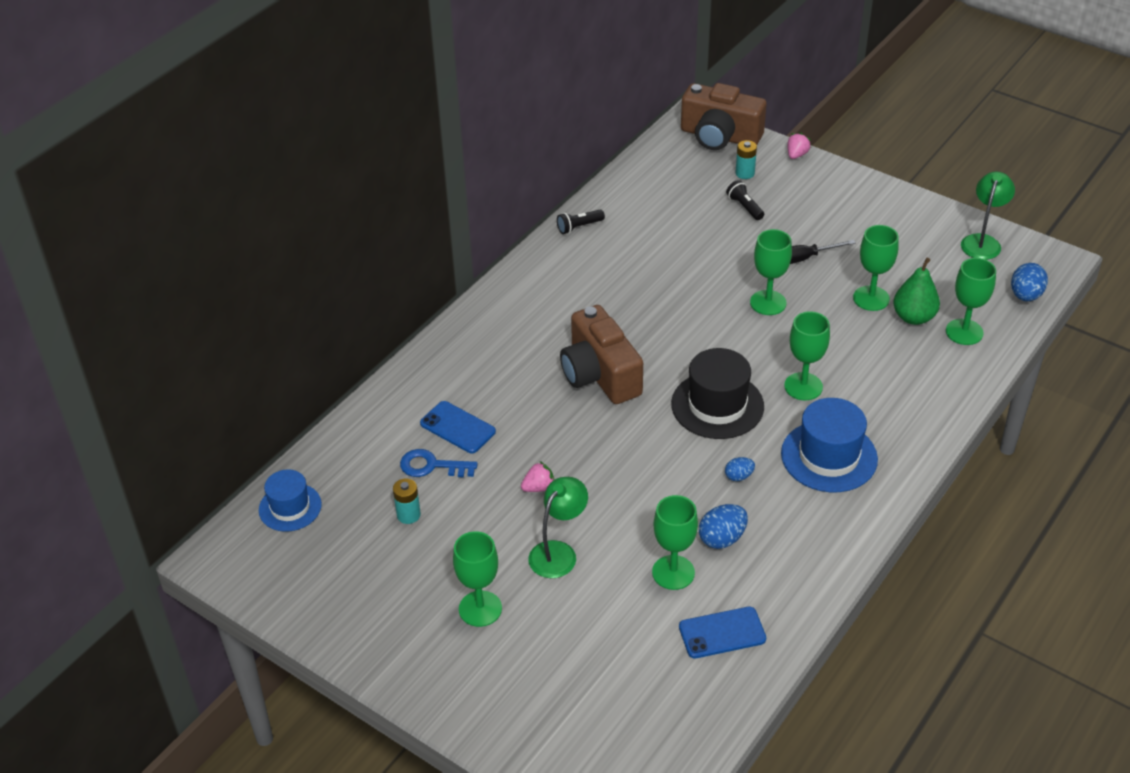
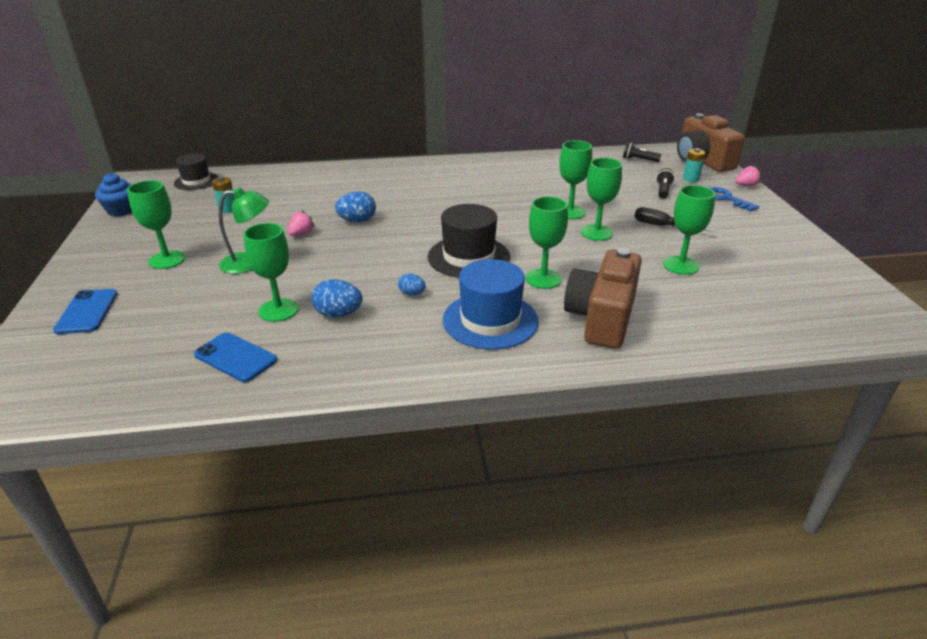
camera: 45 degrees right, 10 degrees down
blue hat [259,469,322,532] -> black hat [174,154,218,190]
blue key [400,449,478,477] -> blue key moved to [710,187,759,211]
blue phone [420,401,496,453] -> blue phone moved to [53,289,118,334]
pink strawberry [521,461,554,492] -> pink strawberry turned 75 degrees counterclockwise [288,210,315,236]
black flashlight [557,210,605,234] -> black flashlight moved to [623,143,661,162]
brown camera [560,305,643,404] -> brown camera moved to [564,248,642,349]
green pear [893,258,940,325] -> none
green goblet [946,258,996,345] -> green goblet moved to [559,140,592,219]
green lamp [961,172,1015,260] -> none
blue egg [1011,263,1048,301] -> blue egg moved to [335,192,376,222]
none -> blue cupcake [95,173,132,216]

